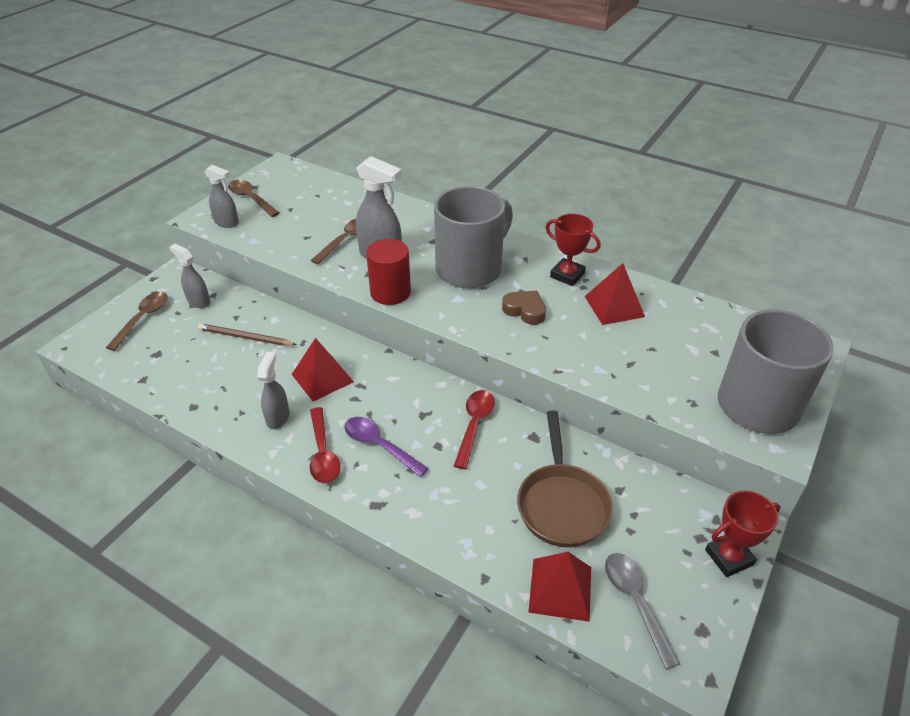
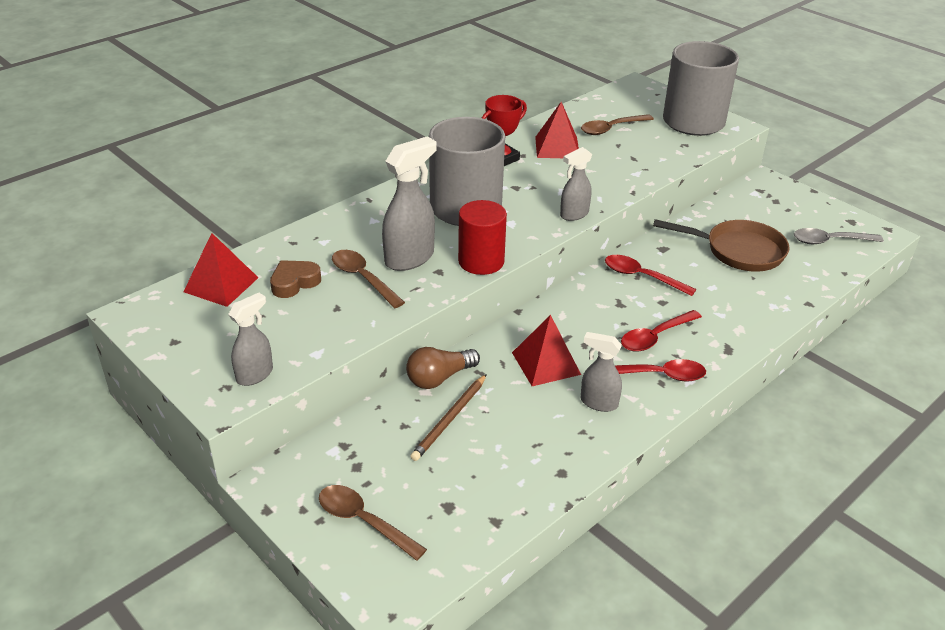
camera: 75 degrees left, 5 degrees down
grey spray bottle [170,244,210,308] -> grey spray bottle moved to [560,147,592,221]
brown spoon [228,180,280,217] -> brown spoon moved to [581,114,654,135]
purple spoon [344,417,429,477] -> red spoon [621,310,702,352]
brown heart [502,291,546,325] -> brown heart moved to [270,260,321,298]
red pyramid [528,552,591,622] -> red pyramid moved to [184,233,258,307]
red trophy [705,490,781,577] -> none
none -> brown light bulb [406,347,480,389]

